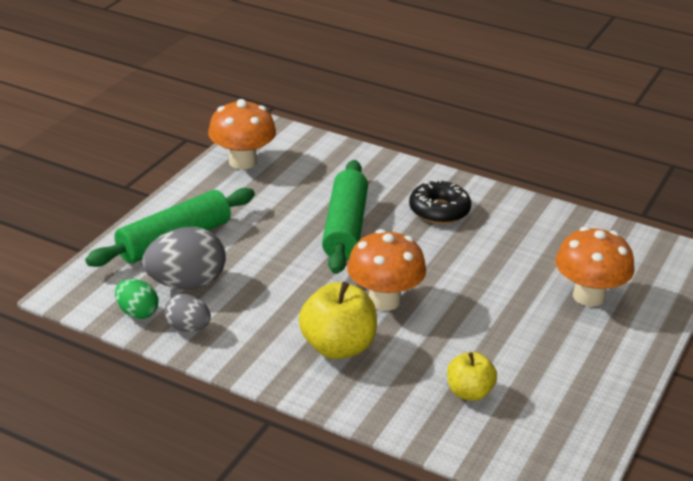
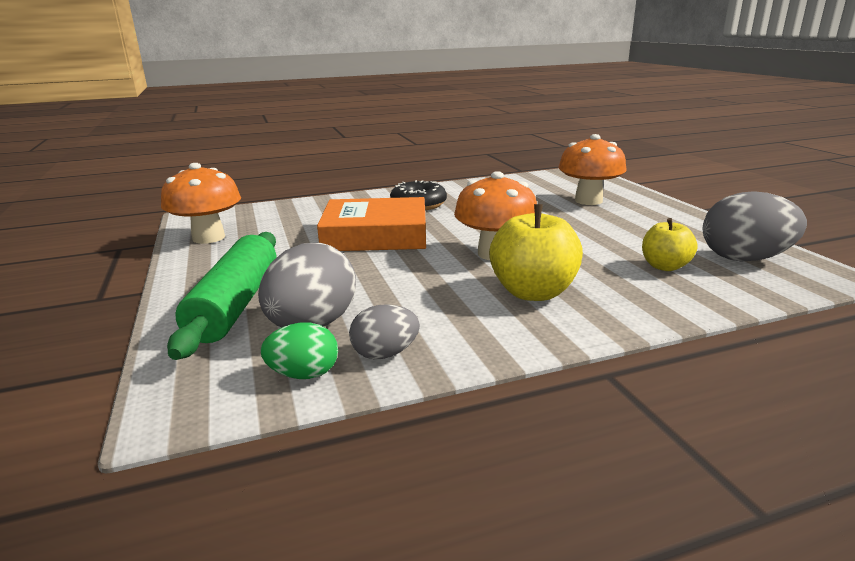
camera: 45 degrees left, 10 degrees down
green rolling pin [322,160,368,274] -> orange book [317,197,426,251]
none -> grey egg [703,191,807,261]

